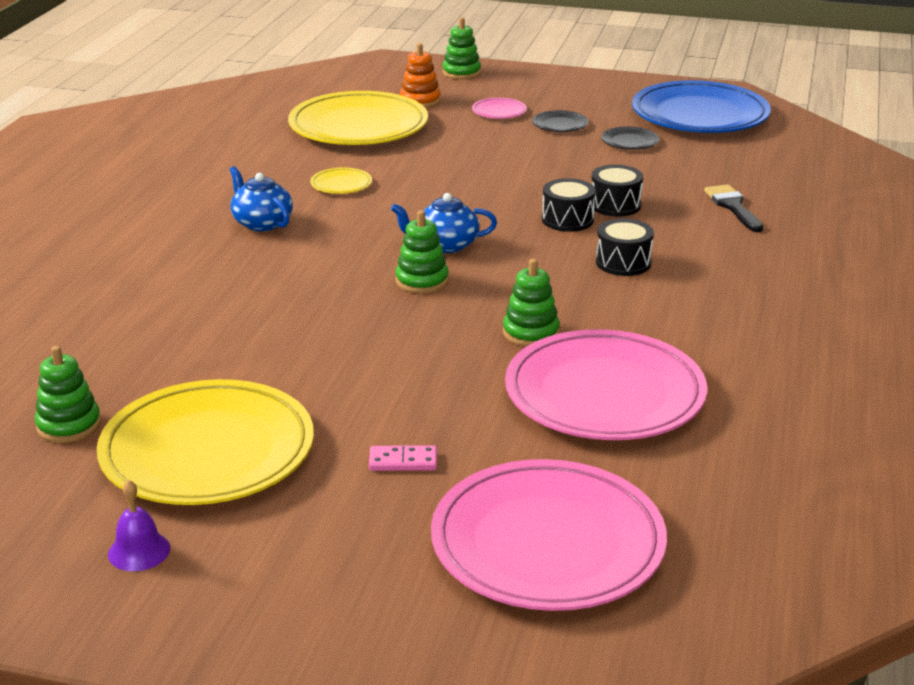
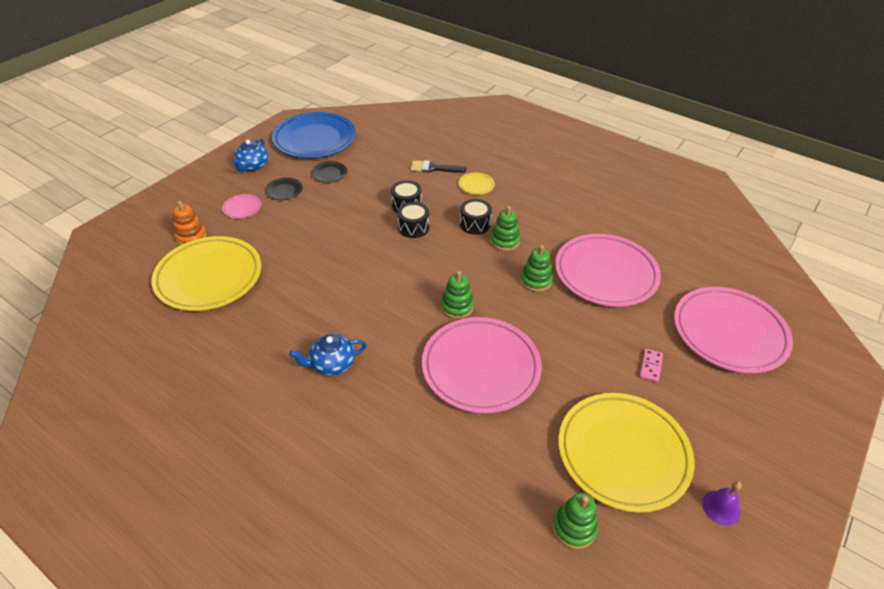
camera: 70 degrees left, 15 degrees up
yellow plate [310,167,372,194] -> yellow plate moved to [458,173,495,195]
blue teapot [391,193,497,253] -> blue teapot moved to [232,138,268,172]
green stacking toy [442,17,481,79] -> green stacking toy moved to [490,206,520,251]
none -> pink plate [422,317,542,413]

